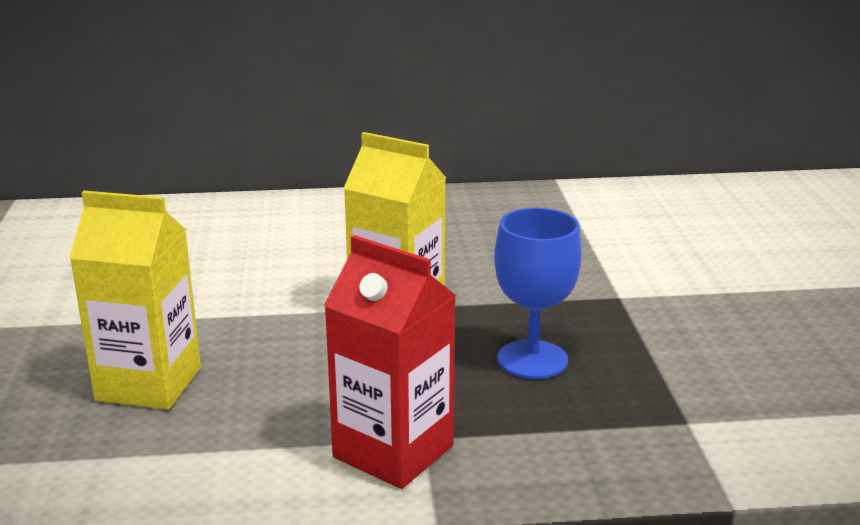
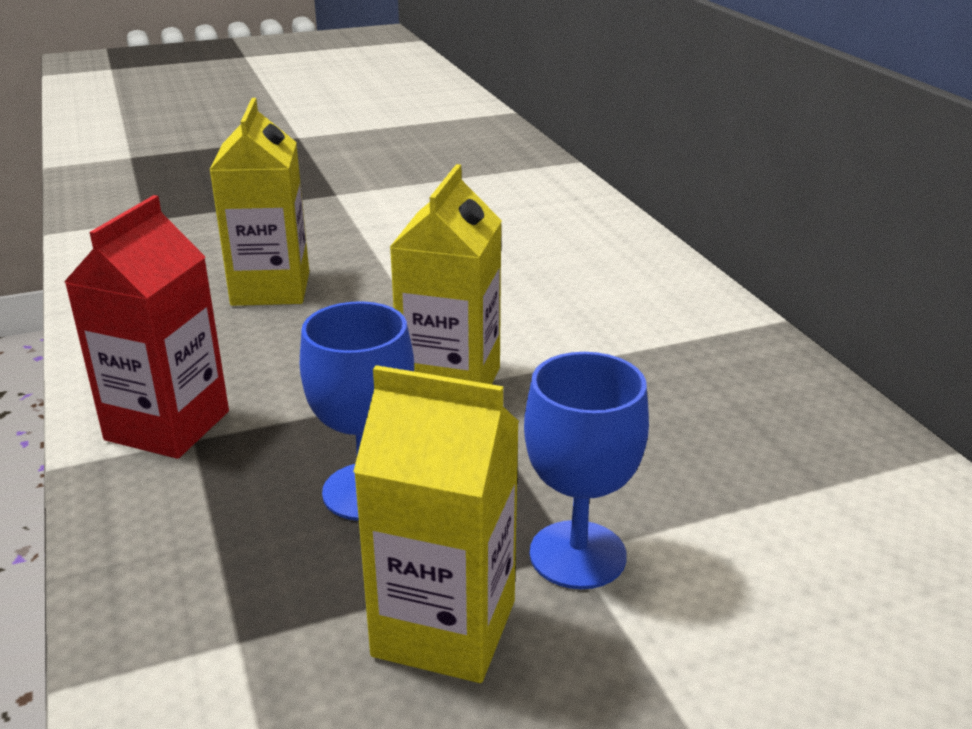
camera: 75 degrees right, 5 degrees up
none -> yellow carton [353,365,519,683]
none -> blue goblet [524,352,649,589]

